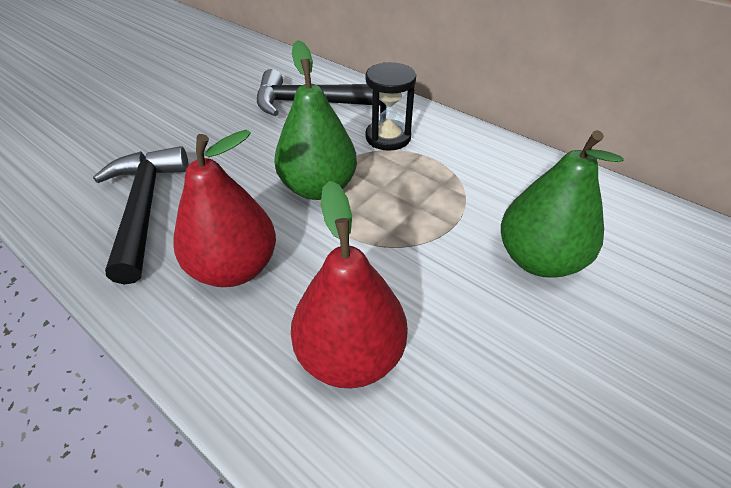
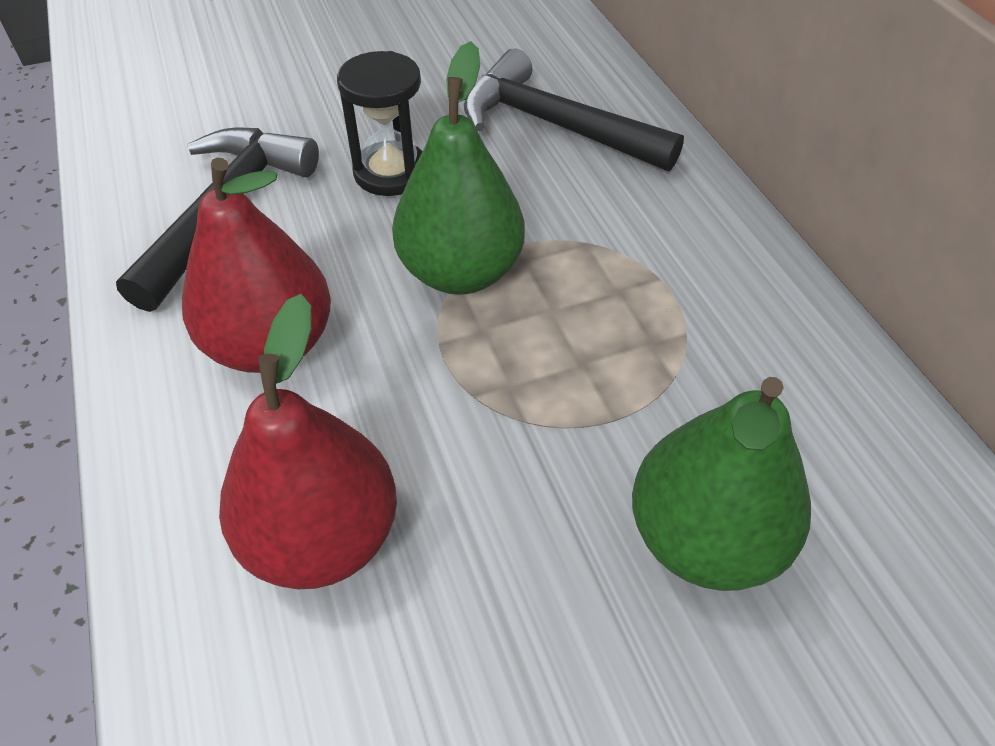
camera: 30 degrees right, 5 degrees up
black hourglass [365,62,416,151] -> black hourglass moved to [337,51,423,196]

